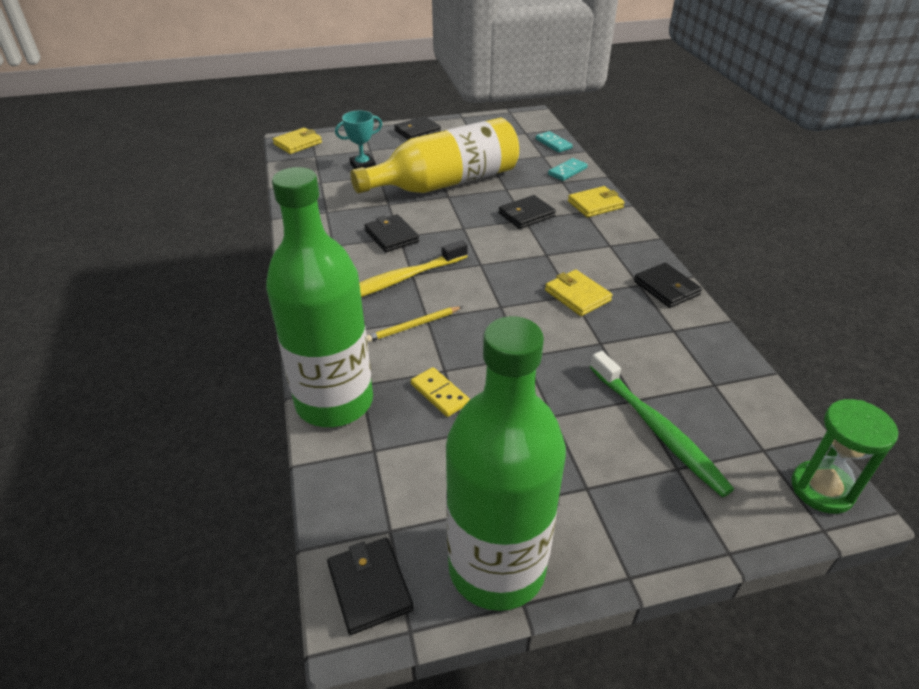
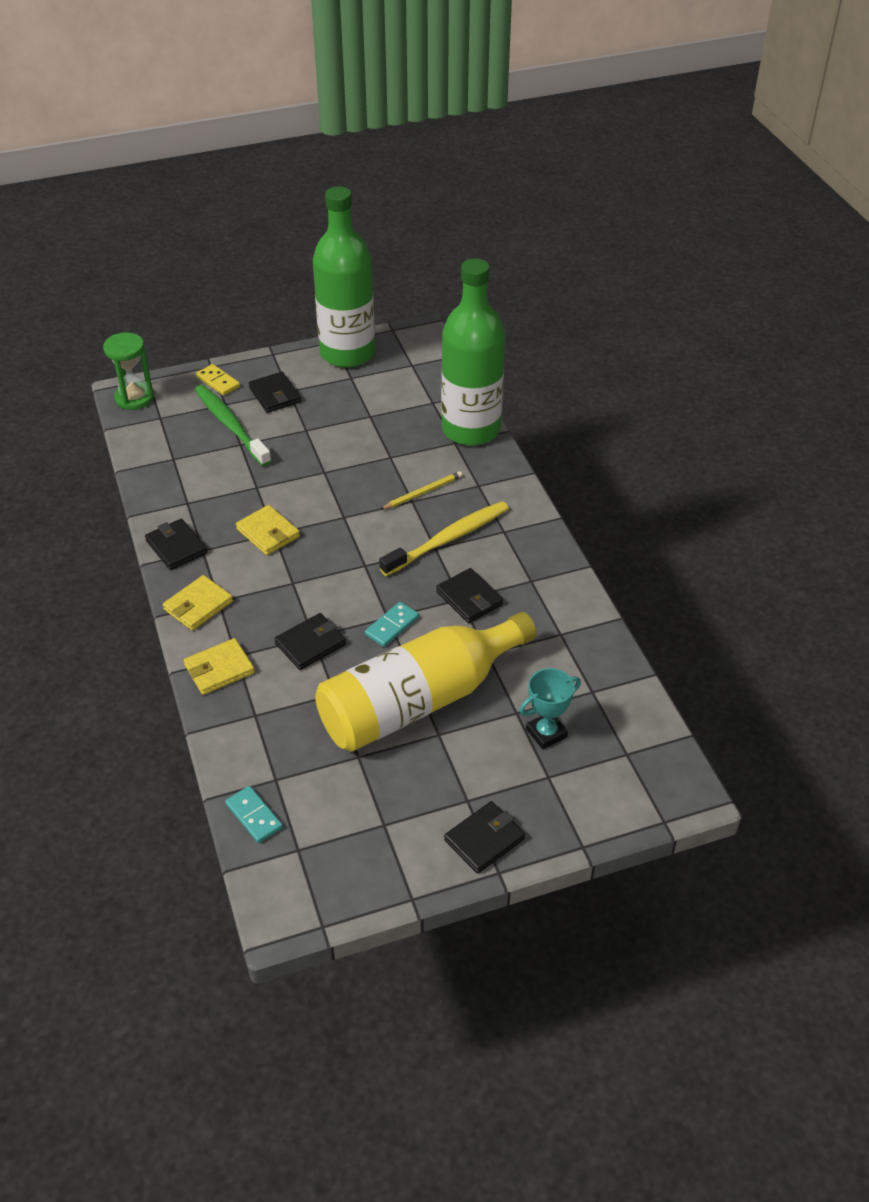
camera: 175 degrees right, 5 degrees up
yellow wallet [273,127,322,154] -> yellow wallet moved to [163,575,233,631]
black wallet [327,538,414,635] -> black wallet moved to [249,372,301,413]
yellow domino [411,367,470,417] -> yellow domino moved to [196,364,240,396]
turquoise domino [548,158,588,181] -> turquoise domino moved to [365,602,419,647]

